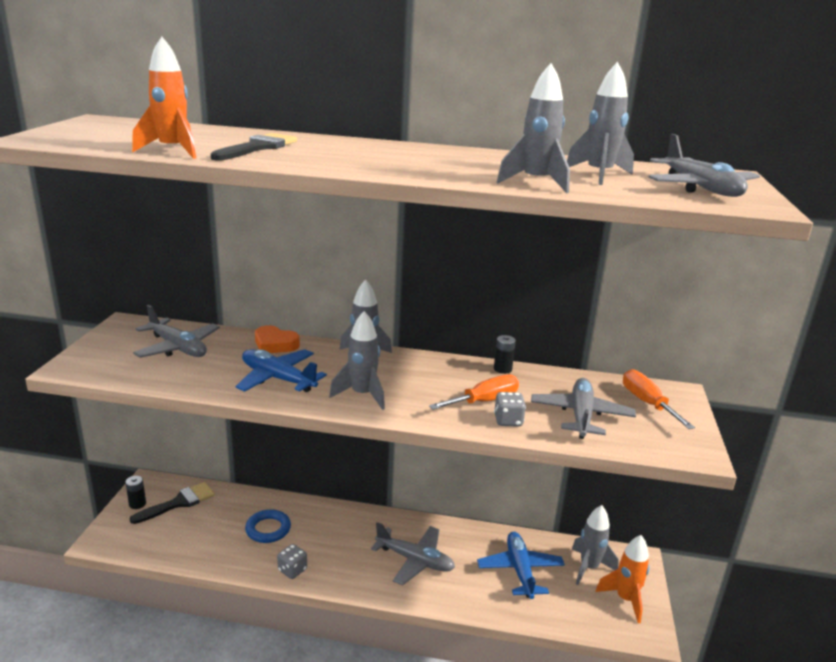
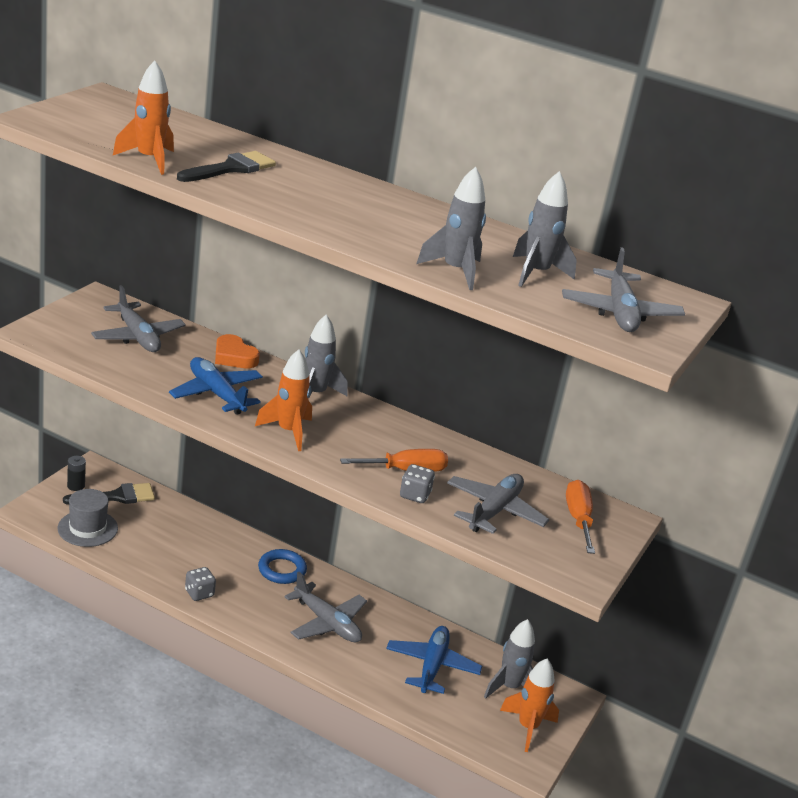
camera: 15 degrees right, 5 degrees up
blue ring [245,509,291,543] -> blue ring moved to [258,549,307,584]
grey rocket [329,311,385,410] -> orange rocket [255,349,312,451]
black battery [494,335,516,374] -> none
none -> grey hat [57,489,118,547]

